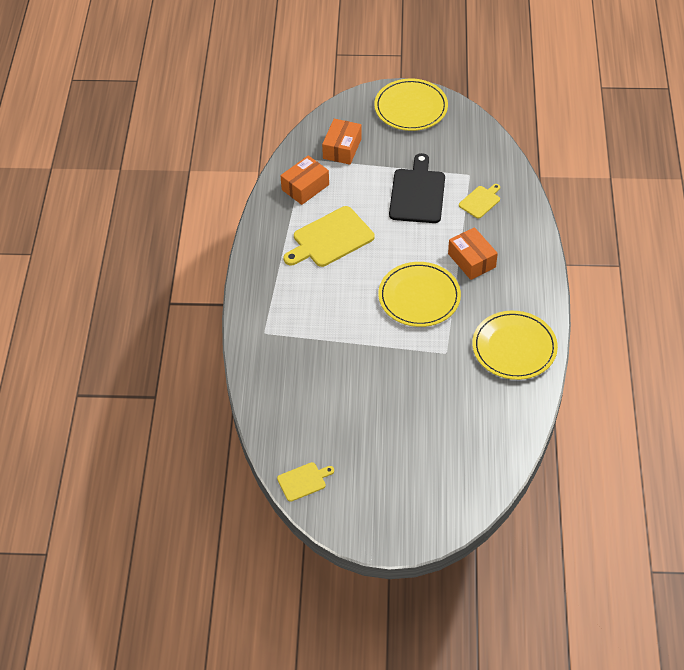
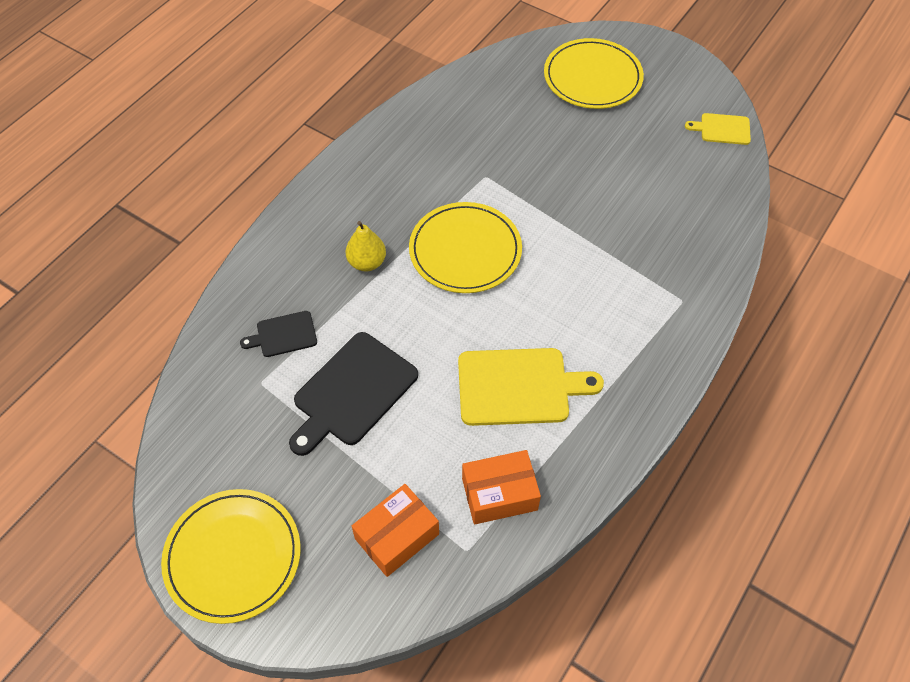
camera: 150 degrees left, 5 degrees up
orange box [448,227,498,280] -> yellow pear [345,221,386,271]
yellow cutting board [459,184,500,219] -> black cutting board [240,311,317,357]
yellow plate [472,311,558,380] -> yellow plate moved to [544,38,644,109]

